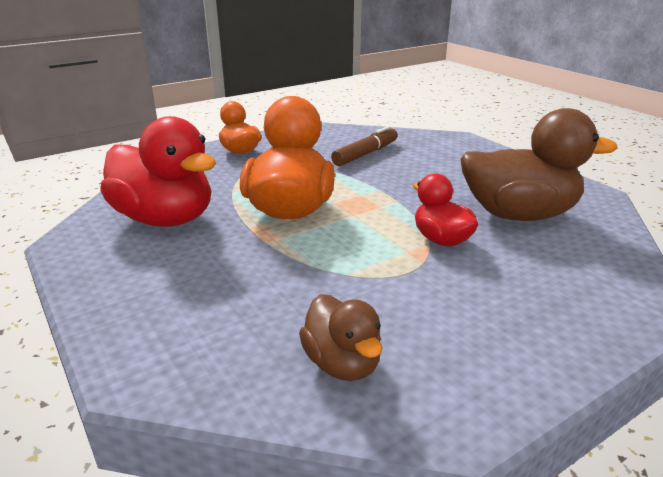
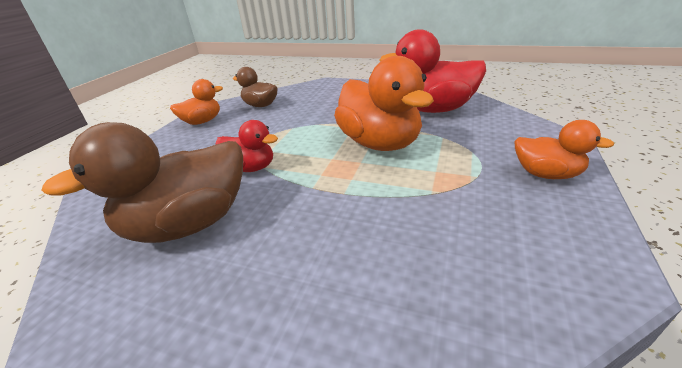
camera: 145 degrees right, 5 degrees up
brown marker [331,126,398,166] -> none
none -> orange duck [170,79,223,125]

